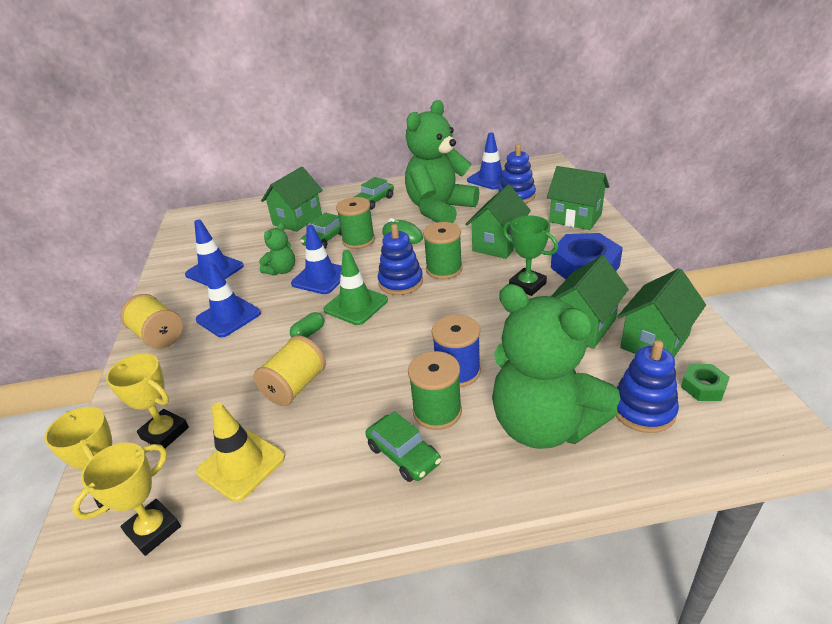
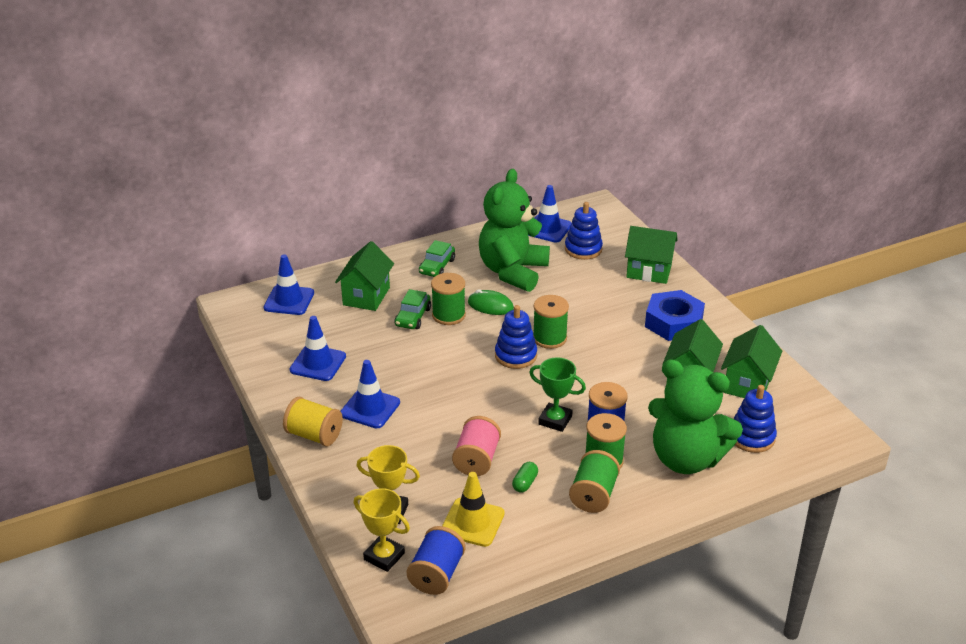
camera: 20 degrees left, 0 degrees up
yellow trophy [72,442,181,556] -> blue spool [407,526,465,595]
yellow spool [253,335,326,406] -> pink spool [452,416,501,476]
green teddy bear [259,223,295,275] -> none
green capsule [290,312,324,338] -> green capsule moved to [512,462,538,493]
blue traffic cone [291,225,342,294] -> blue traffic cone moved to [264,254,314,315]
green traffic cone [323,250,388,325] -> none
green car [365,411,441,482] -> green spool [569,450,620,513]
green house [465,185,531,259] -> none
green trophy [503,216,558,296] -> green trophy moved to [529,357,586,432]
green nut [681,364,730,401] -> none

